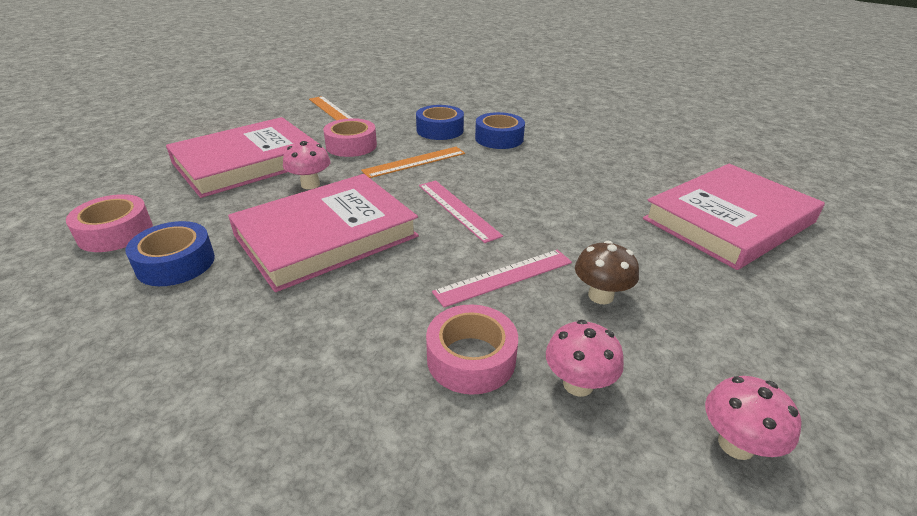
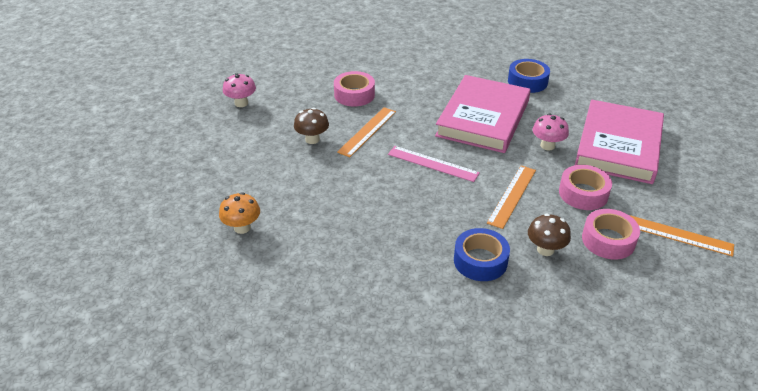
camera: 150 degrees right, 5 degrees up
pink tape [66,194,153,252] -> pink tape moved to [582,209,640,259]
blue tape [416,105,464,140] -> brown mushroom [528,213,571,256]
pink ruler [432,250,572,307] -> orange ruler [337,107,396,157]
pink mushroom [546,320,624,397] -> none
pink book [643,164,825,270] -> orange mushroom [219,192,260,234]

